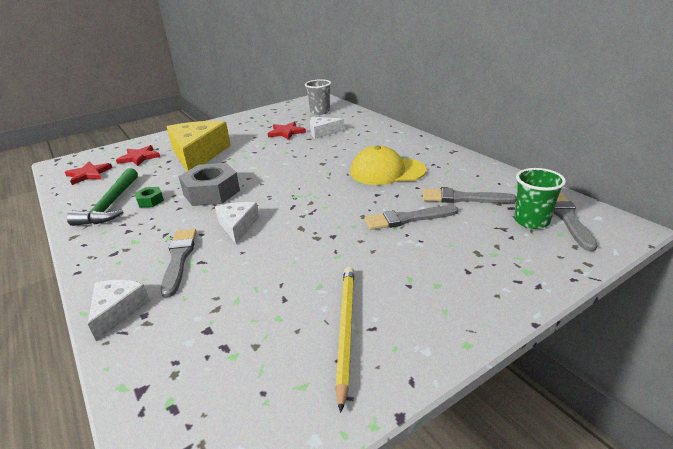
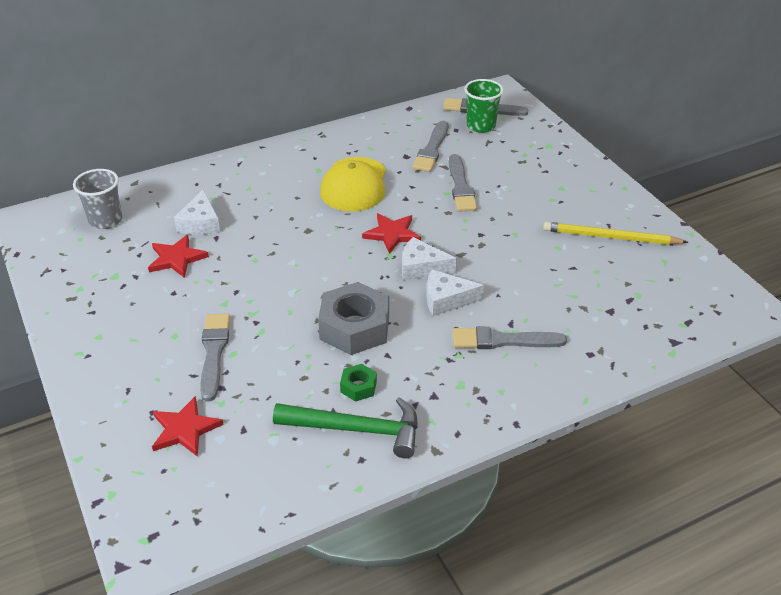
camera: 85 degrees left, 10 degrees up
red star [65,162,112,185] -> red star moved to [362,213,421,254]
white cheese [88,280,150,341] -> white cheese moved to [402,237,457,281]
yellow cheese [167,121,231,171] -> grey brush [200,314,230,401]

